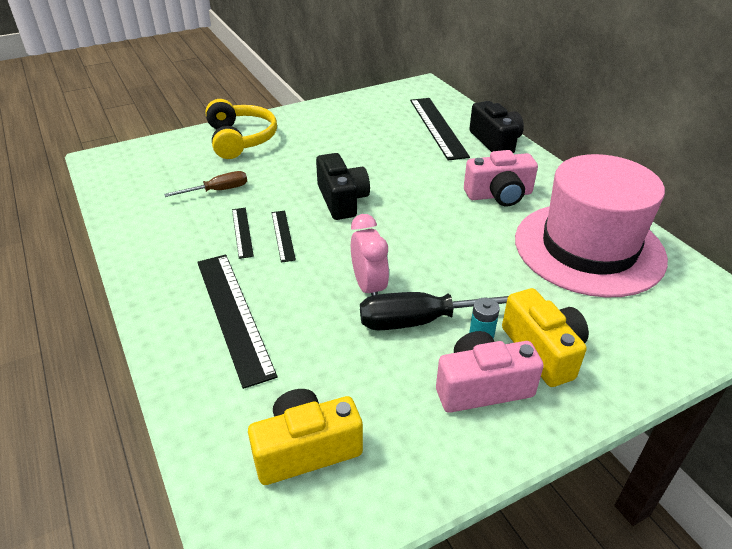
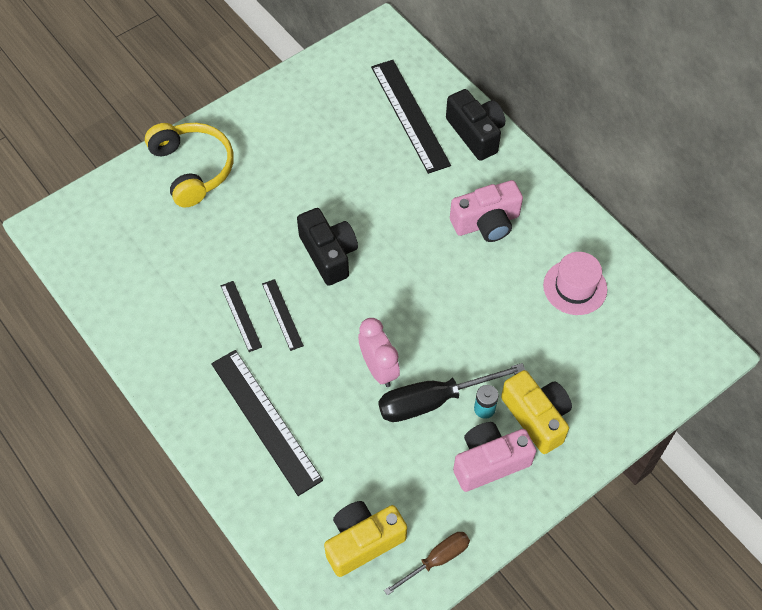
camera: 10 degrees left, 20 degrees up
brown screwdriver [164,171,247,197] -> brown screwdriver moved to [384,532,470,596]
pink hat [515,154,668,297] -> pink hat [543,252,607,315], size x0.46

